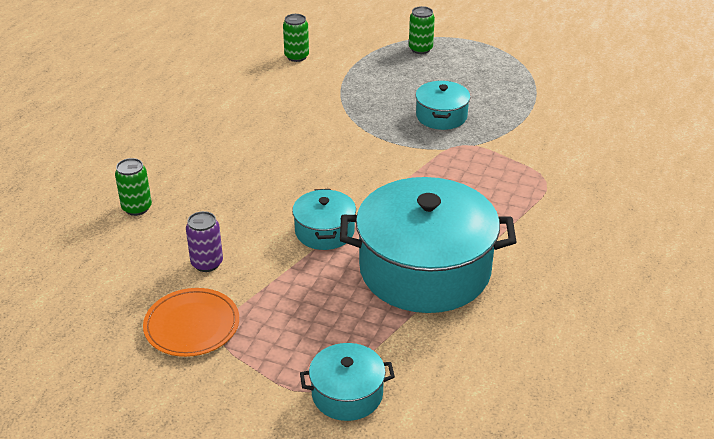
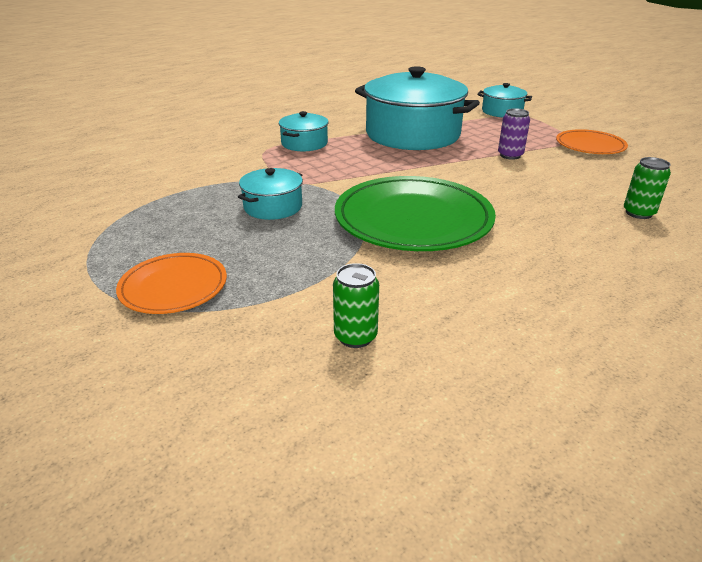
camera: 150 degrees left, 5 degrees down
purple can [186,211,223,272] -> purple can moved to [498,108,530,160]
turquoise pot [292,189,356,250] -> turquoise pot moved to [279,111,329,151]
green can [409,6,435,54] -> orange plate [116,253,227,314]
none -> green plate [335,176,496,251]

